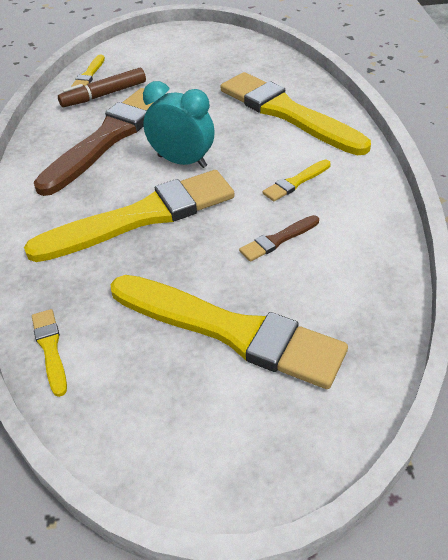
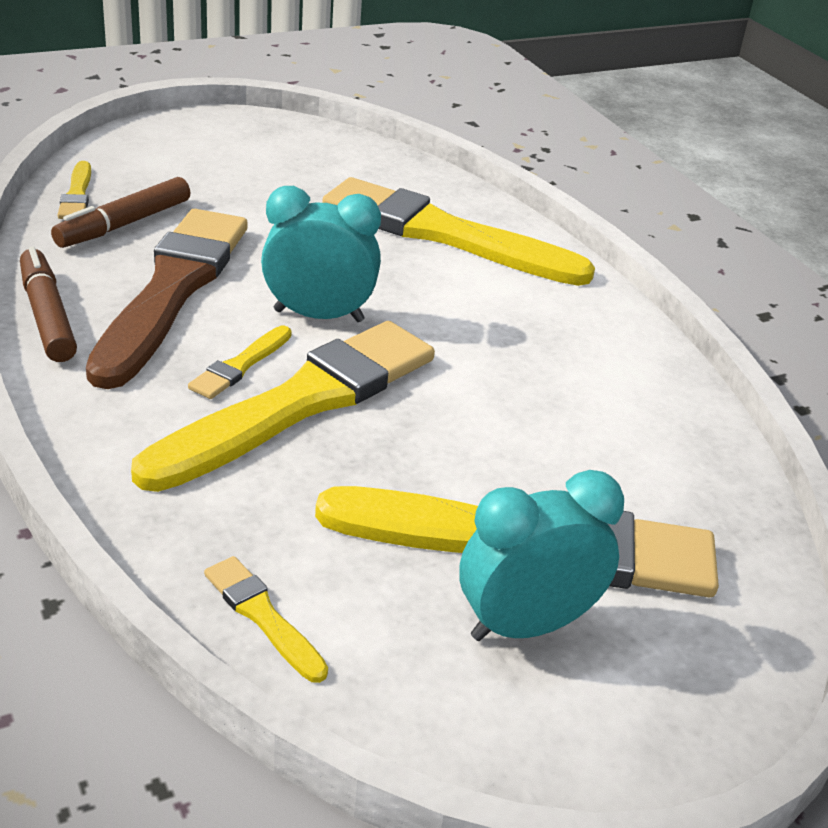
camera: 25 degrees left, 10 degrees down
brown brush [239,215,319,262] -> none
yellow brush [262,160,331,201] -> yellow brush moved to [188,326,292,399]
none -> brown marker [20,247,77,362]
none -> turquoise clock [459,470,624,641]

